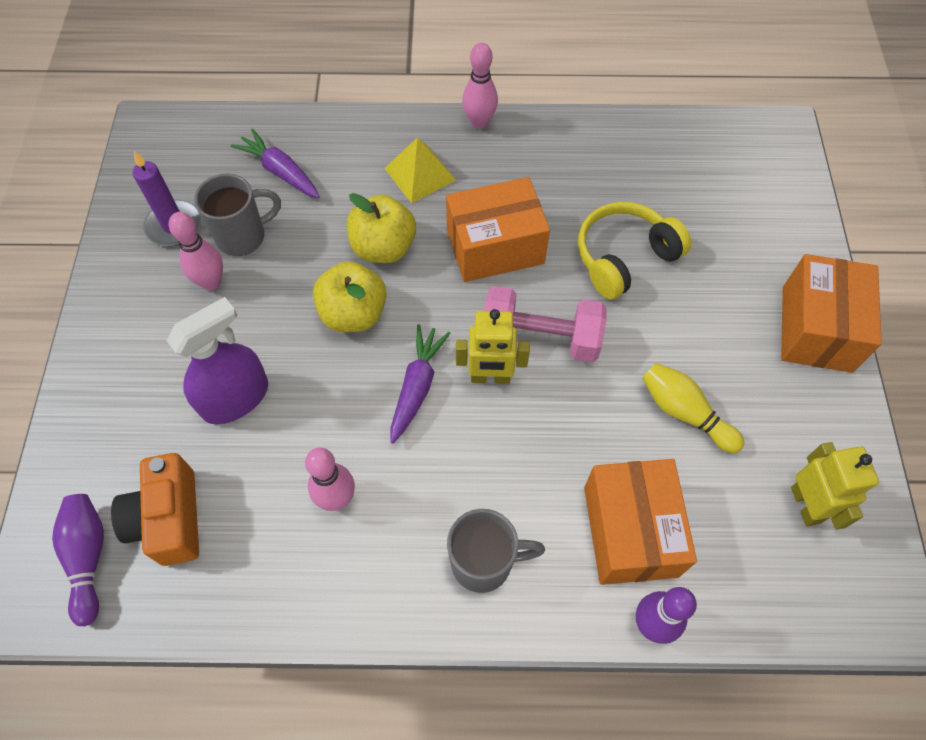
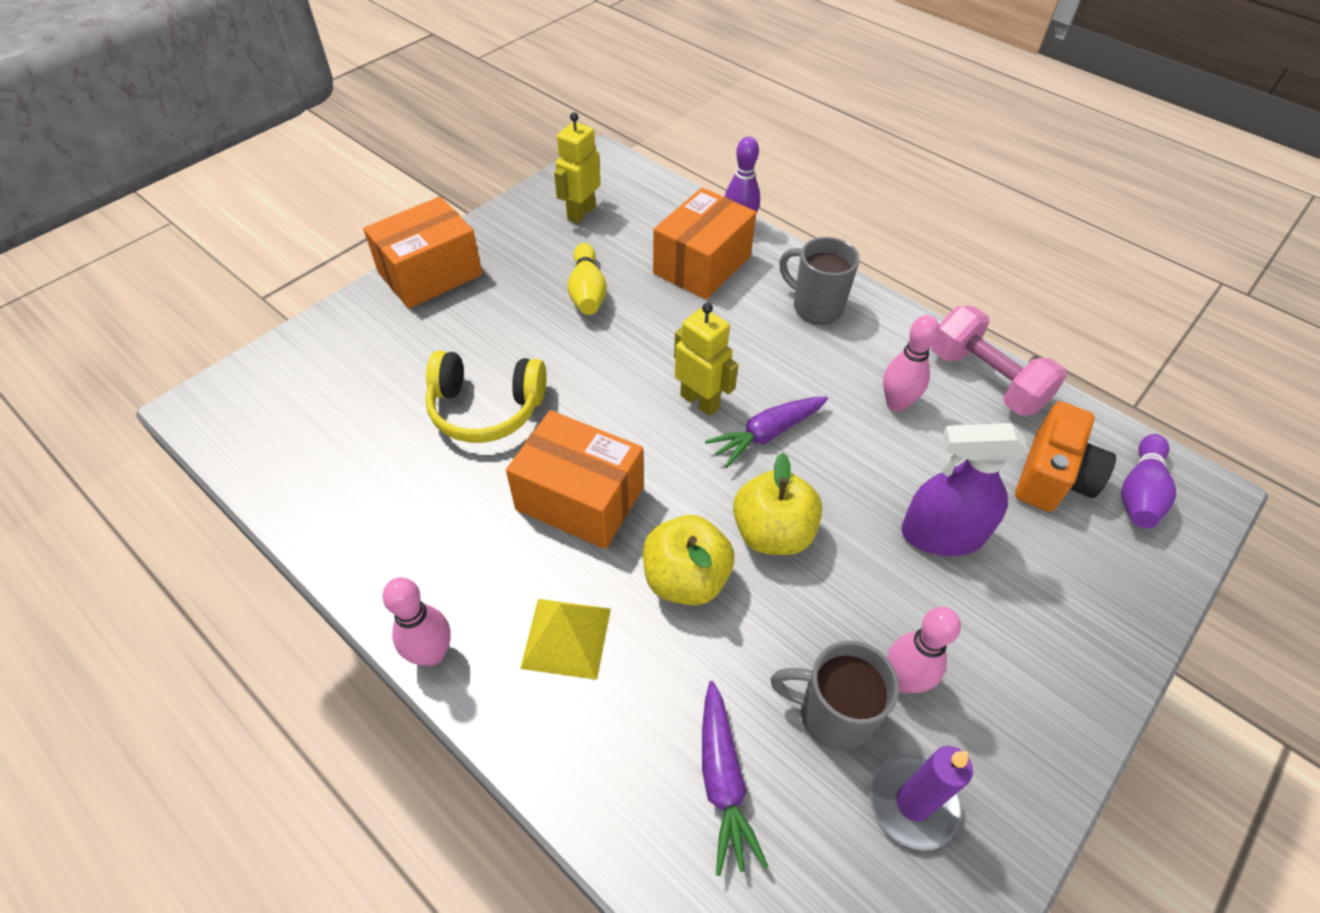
camera: 140 degrees left, 10 degrees down
pink dumbbell [484,286,607,363] -> pink dumbbell moved to [931,306,1067,416]

